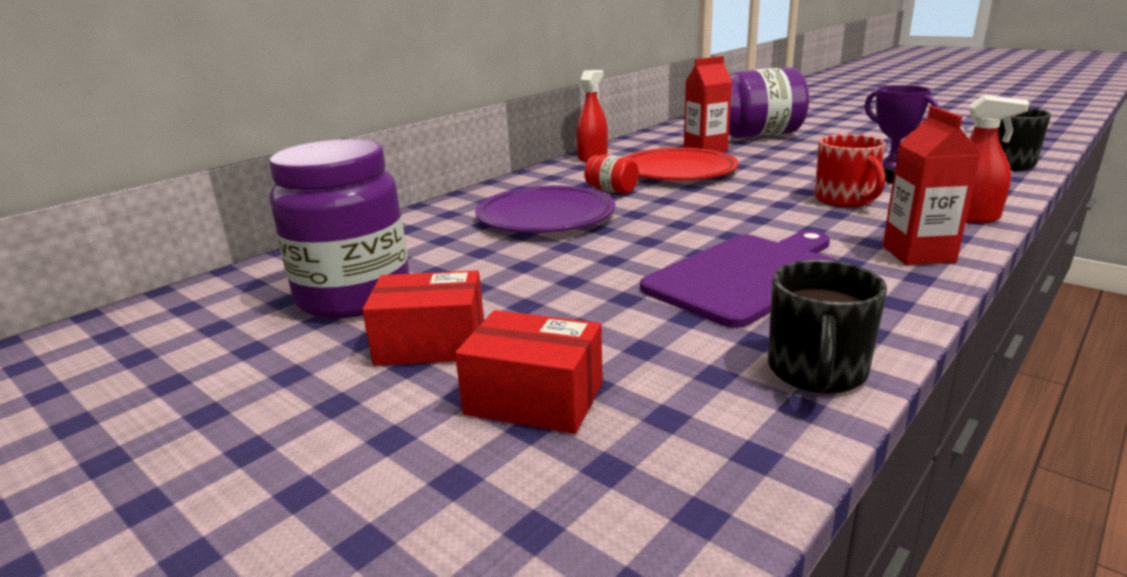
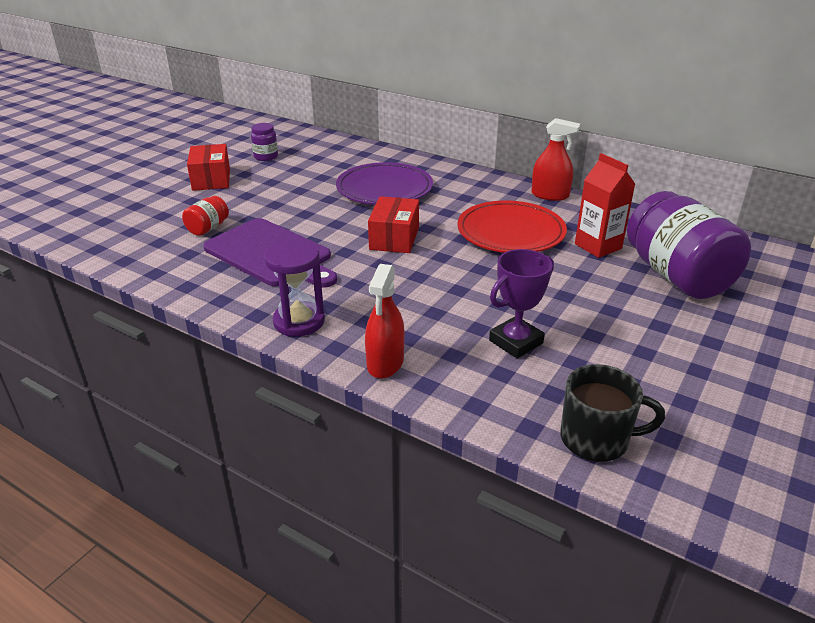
camera: 80 degrees right, 10 degrees up
purple jar [269,139,410,319] -> purple jar [251,123,278,161], size x0.43
red box [455,310,603,434] -> red box moved to [368,196,419,253]
red jar [584,155,639,194] -> red jar moved to [182,196,229,236]
black mug [768,260,887,394] -> none
red mug [815,134,886,207] -> none
red carton [883,106,981,265] -> purple hourglass [264,240,325,336]

